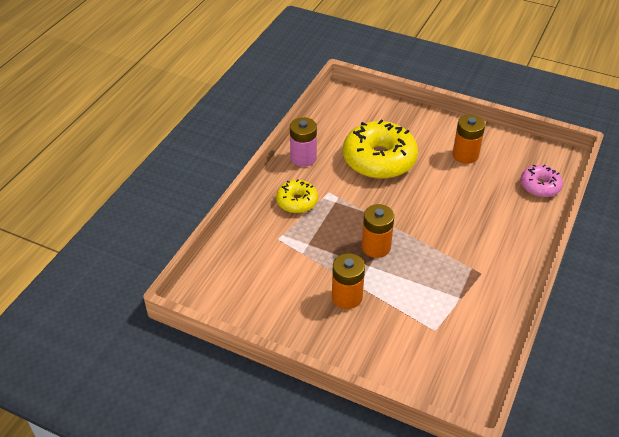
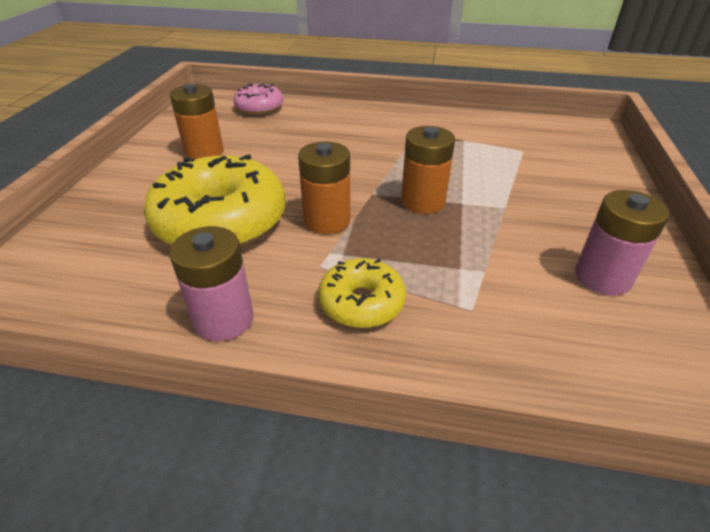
camera: 105 degrees left, 5 degrees down
orange battery [332,253,365,309] -> orange battery moved to [298,141,350,234]
none -> pink battery [575,190,669,295]

